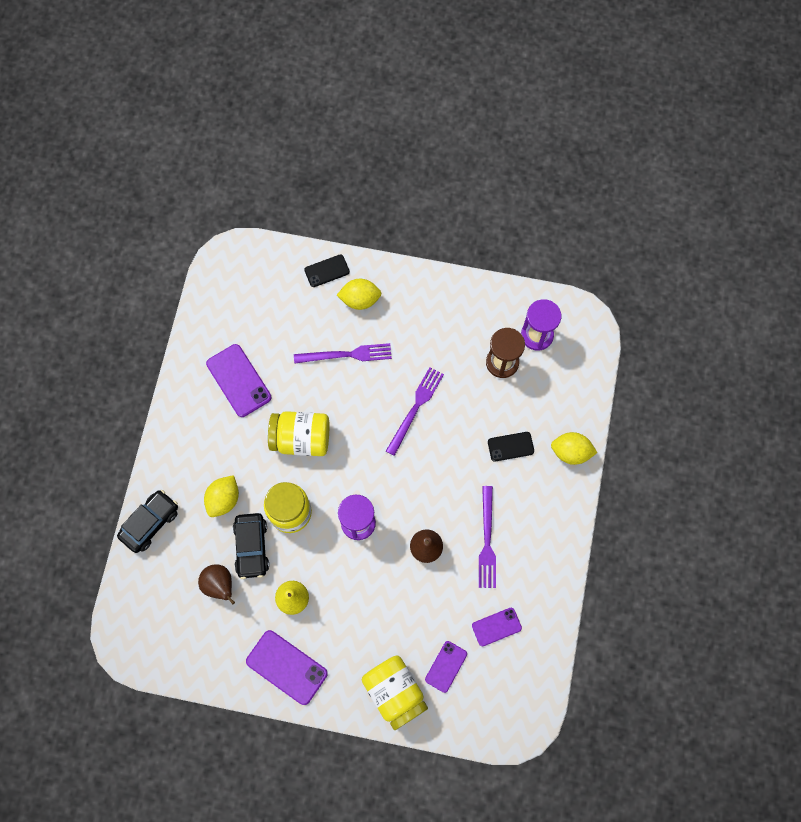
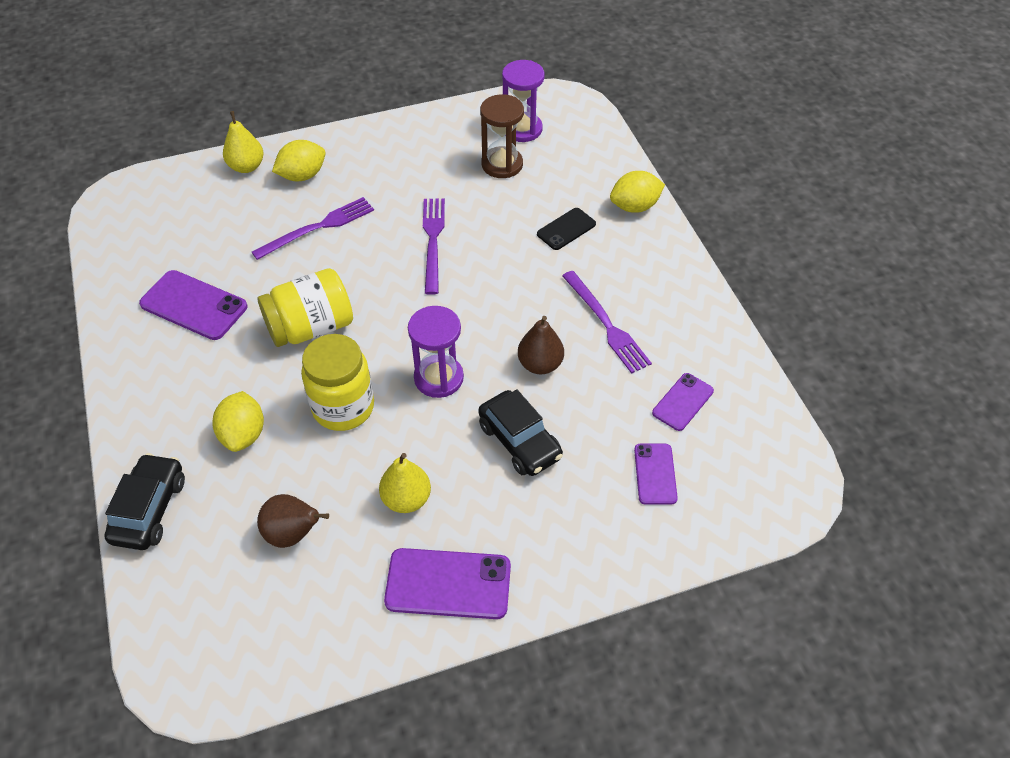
camera: 30 degrees left, 20 degrees down
black car [233,513,269,579] -> black car moved to [478,389,563,476]
black phone [304,254,350,287] -> yellow pear [223,111,264,173]
yellow jar [362,655,428,730] -> none

